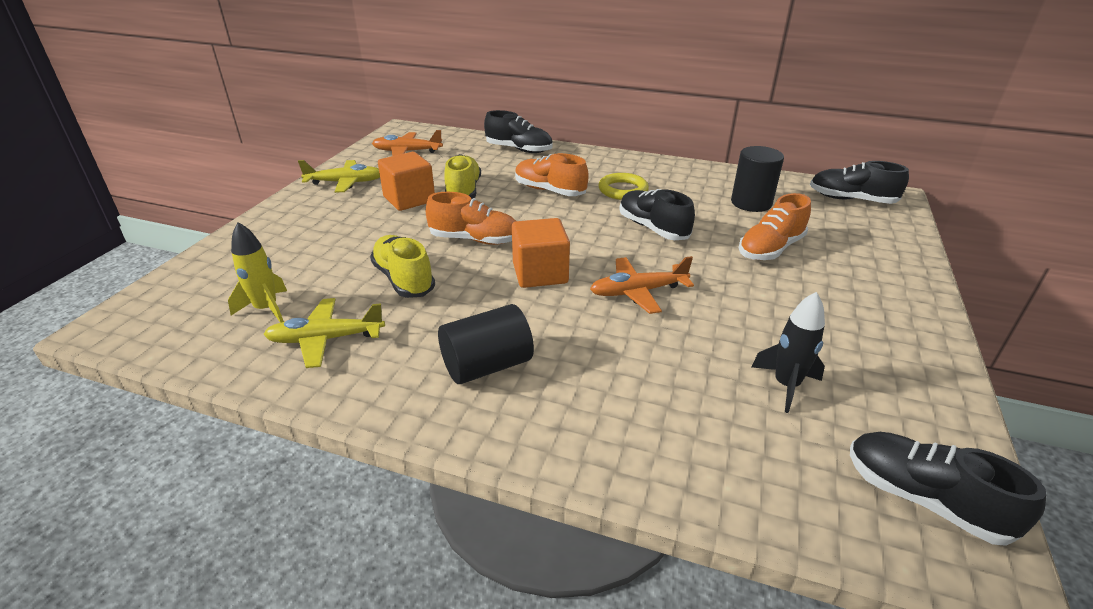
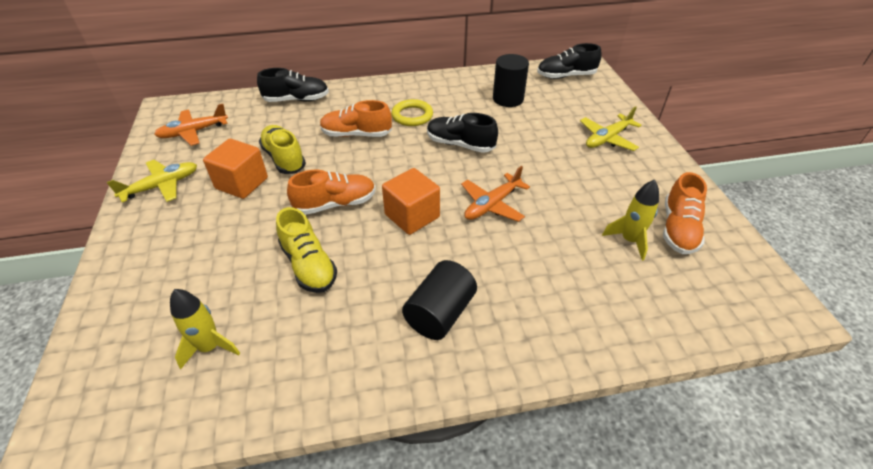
camera: 30 degrees left, 10 degrees up
yellow plane [263,298,385,368] -> yellow plane moved to [580,106,641,151]
yellow shoe [370,235,435,298] -> yellow shoe turned 150 degrees counterclockwise [276,207,337,293]
orange shoe [739,193,811,260] -> orange shoe moved to [663,172,707,254]
black rocket [752,292,825,413] -> yellow rocket [602,179,659,261]
black shoe [850,432,1047,546] -> none

